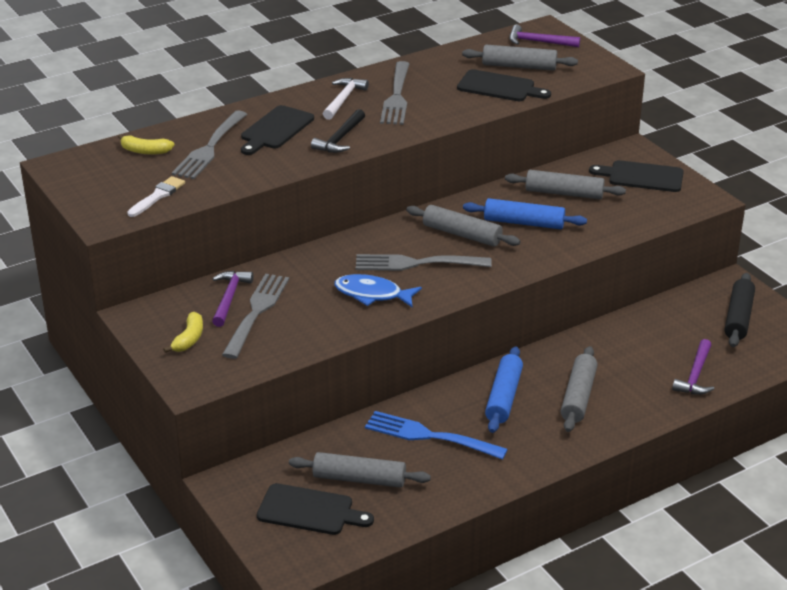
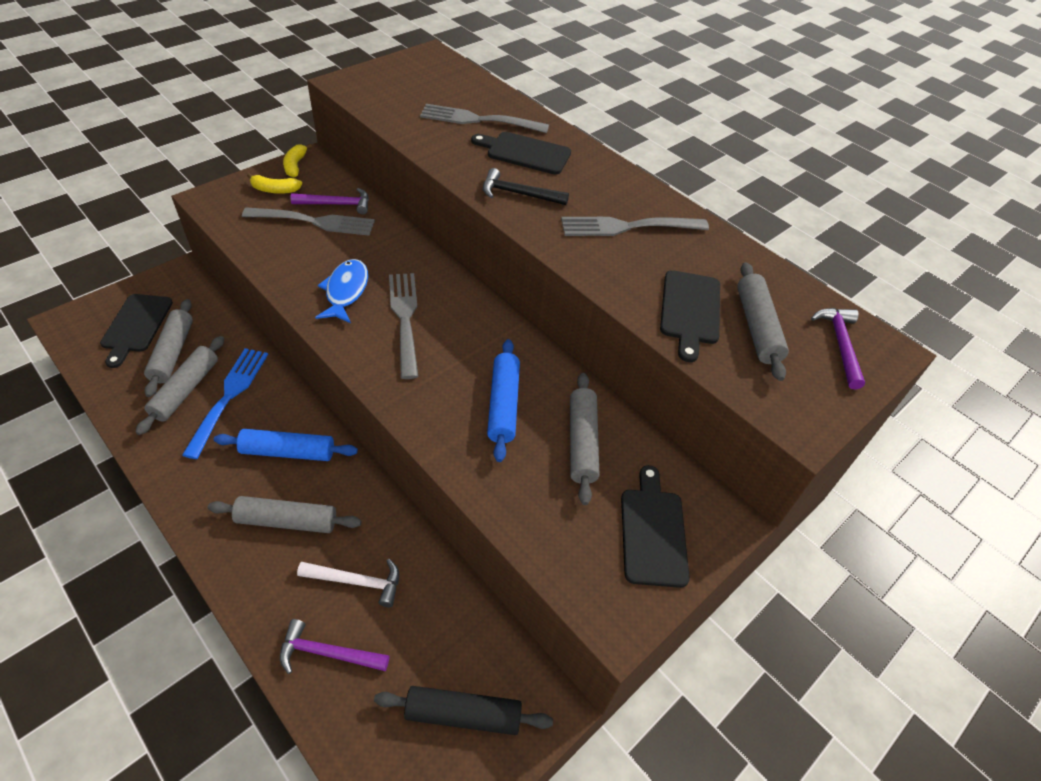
camera: 75 degrees right, 15 degrees up
yellow banana [118,134,174,154] -> yellow banana moved to [283,144,312,178]
white brush [127,176,185,217] -> none
white hammer [323,78,369,120] -> white hammer moved to [297,559,399,607]
grey rolling pin [406,205,520,247] -> grey rolling pin moved to [136,336,224,435]

